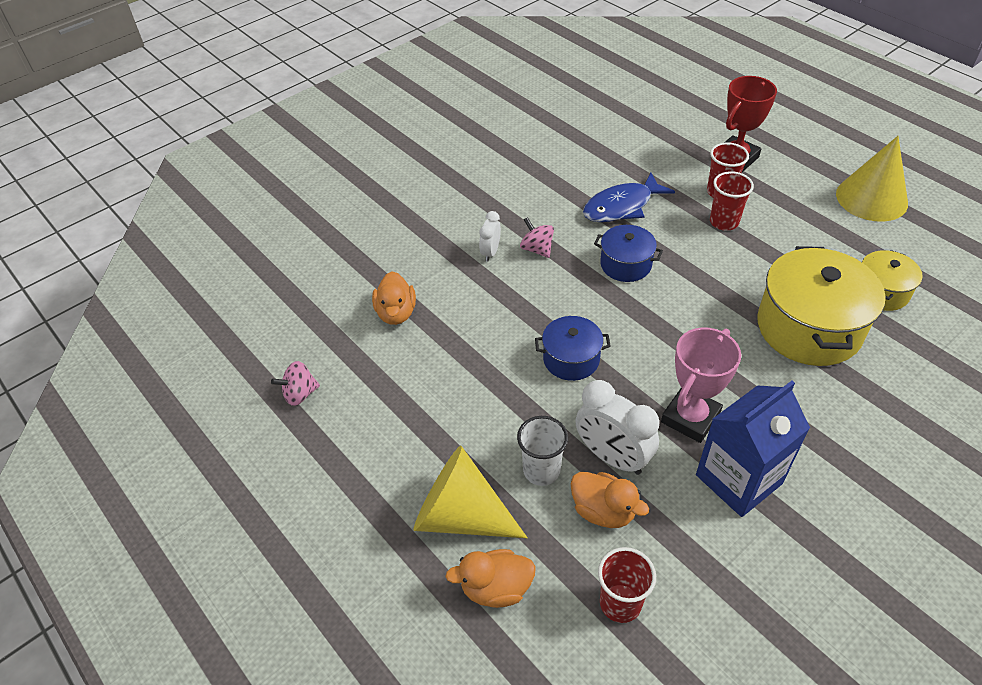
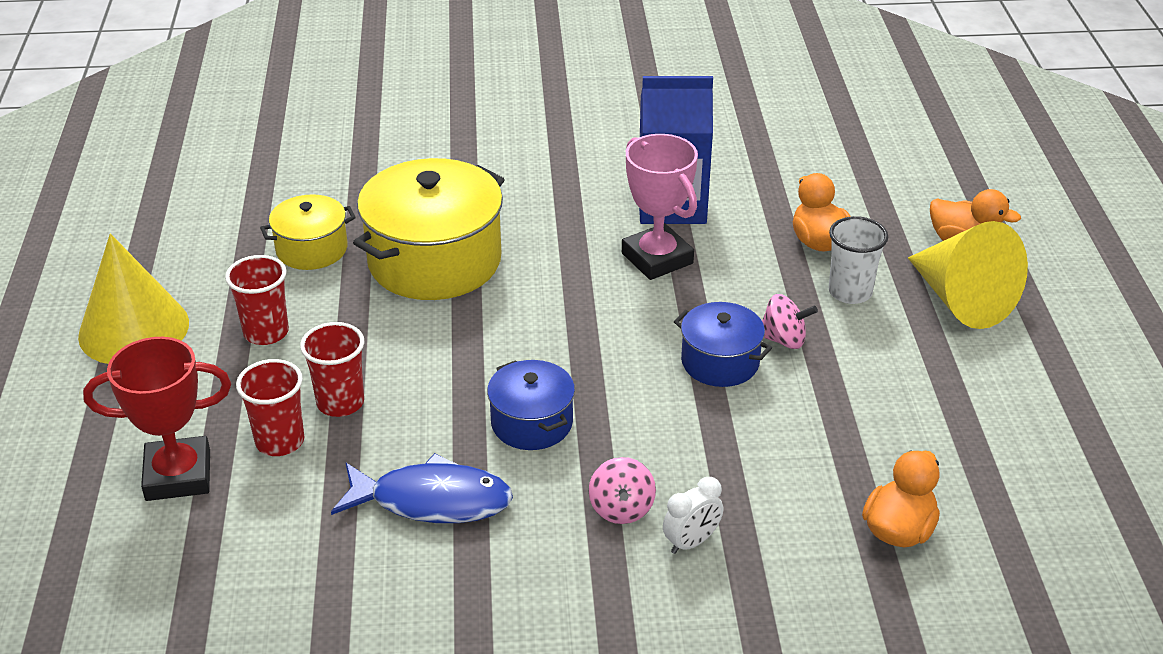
camera: 145 degrees left, 10 degrees down
pink spinning top [271,361,320,406] -> pink spinning top moved to [762,294,818,349]
white clock [575,380,659,475] -> none
red cup [598,547,656,623] -> red cup moved to [225,255,289,345]
pink trophy [661,327,741,443] -> pink trophy turned 75 degrees clockwise [622,134,698,280]

